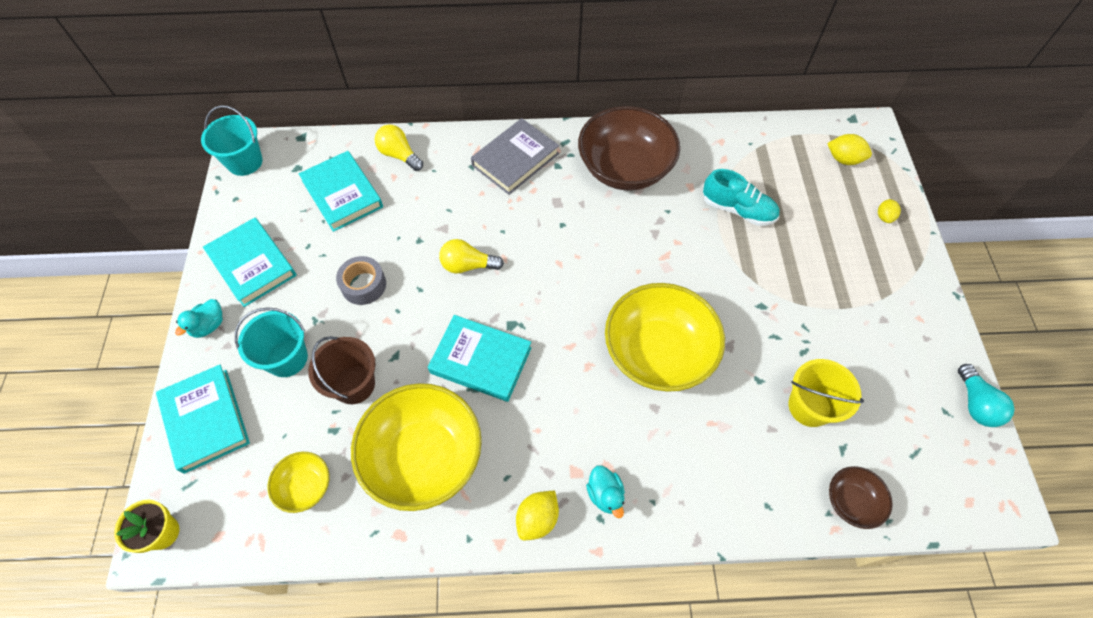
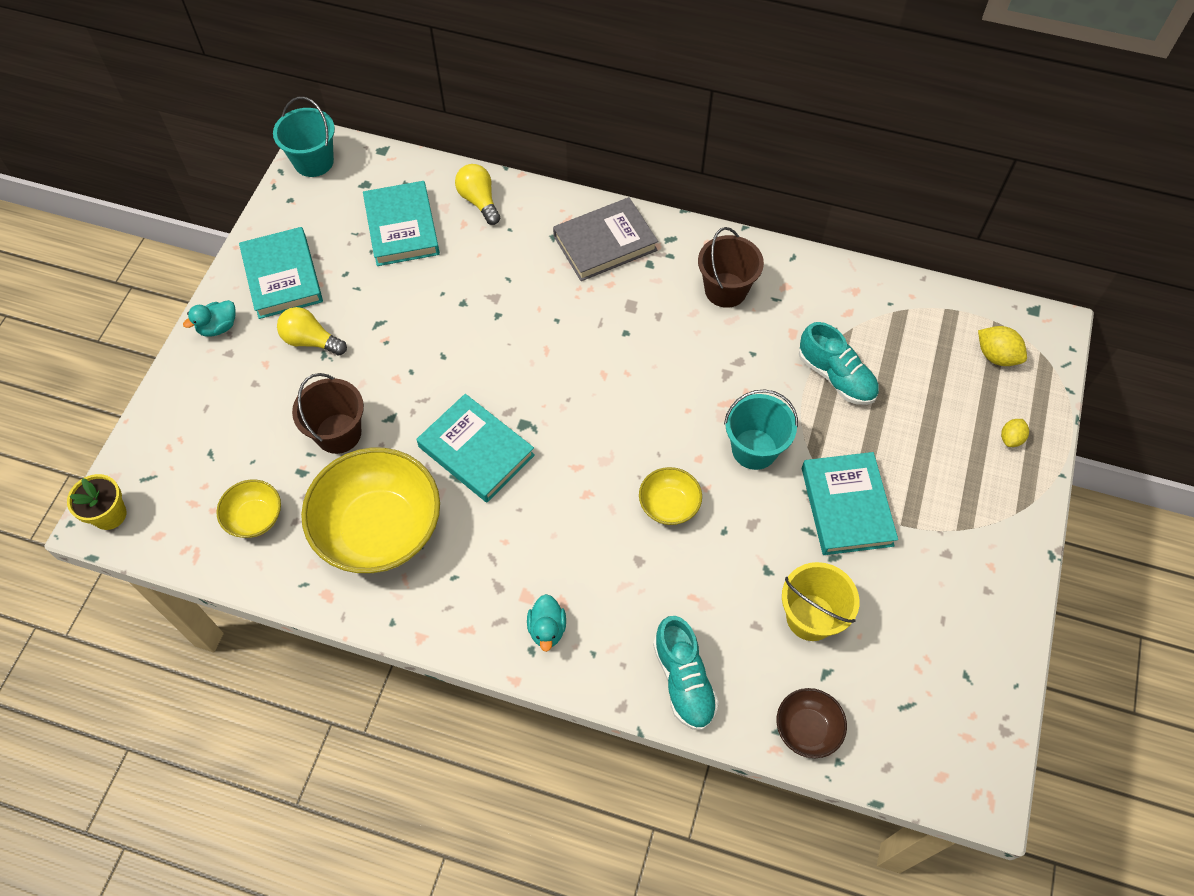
camera: 20 degrees right, 0 degrees up
turquoise book [156,365,250,474] -> turquoise book moved to [802,452,898,555]
turquoise bucket [235,307,308,377] -> turquoise bucket moved to [724,389,798,470]
grey tape [336,256,386,305] -> none
yellow light bulb [439,239,504,274] -> yellow light bulb moved to [277,307,347,355]
yellow lemon [516,491,559,540] -> none
brown bowl [578,106,680,191] -> brown bucket [698,227,764,308]
yellow bowl [605,283,725,392] -> yellow bowl [639,467,702,525], size x0.47
turquoise light bulb [958,364,1015,427] -> none
none -> turquoise shoe [653,616,719,731]

